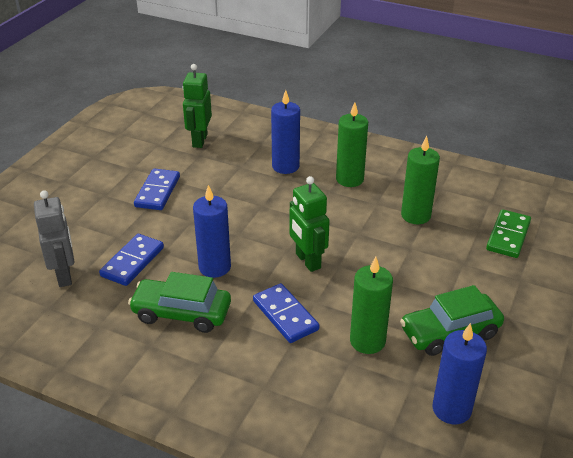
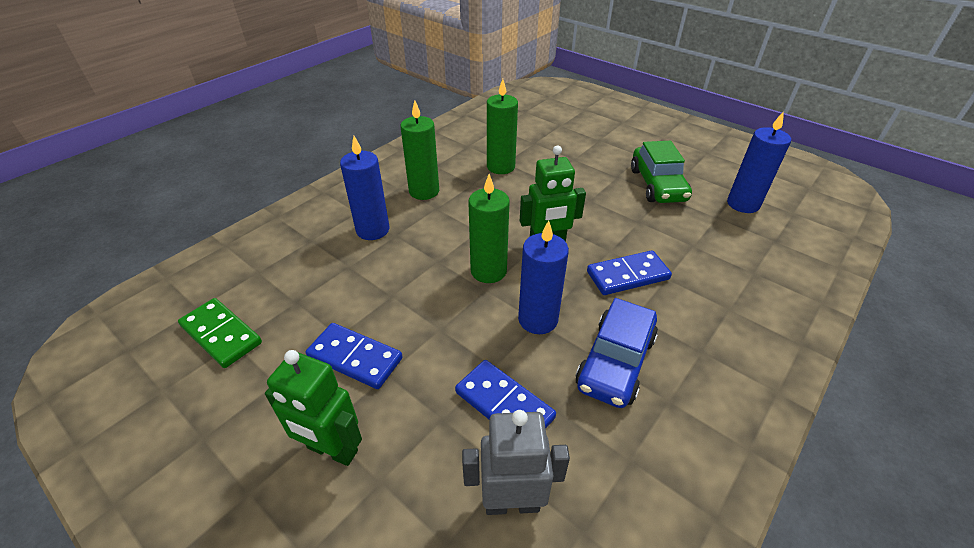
camera: 75 degrees left, 5 degrees up
green car [128,272,231,333] -> blue car [576,298,658,408]
green robot [183,64,212,148] -> green robot moved to [265,350,362,466]
green candle [350,257,393,354] -> green candle moved to [468,174,510,283]
green domino [486,209,531,258] -> green domino moved to [178,298,262,368]

